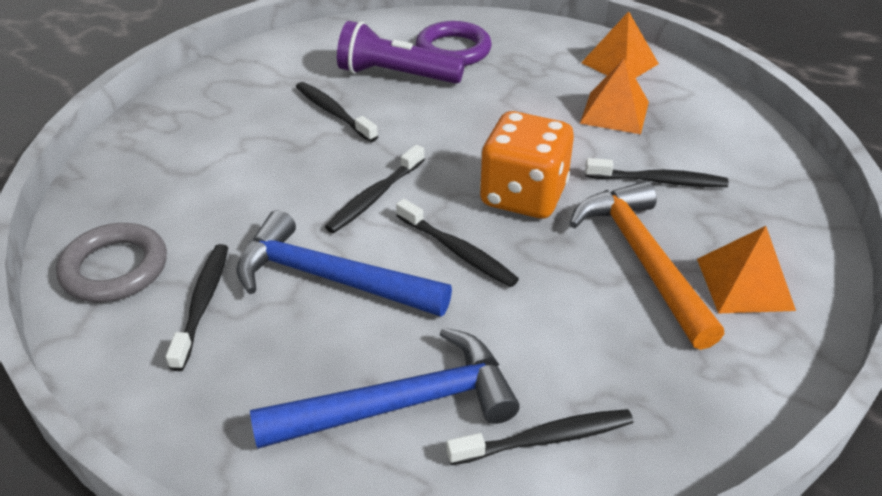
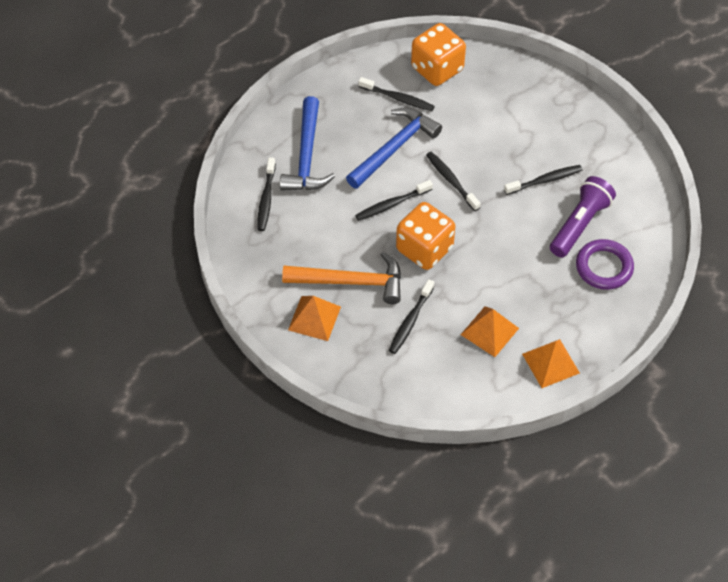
camera: 110 degrees right, 15 degrees up
grey ring [56,223,167,302] -> orange dice [411,23,466,86]

